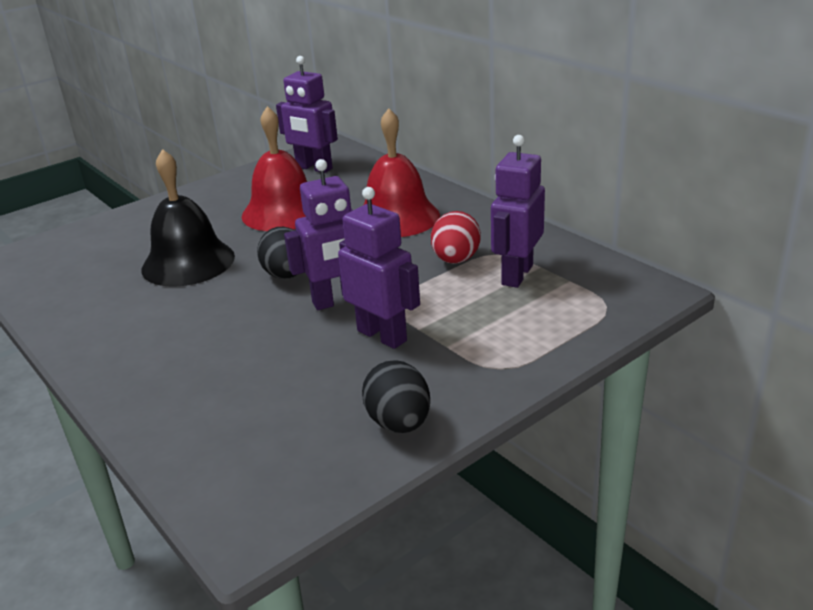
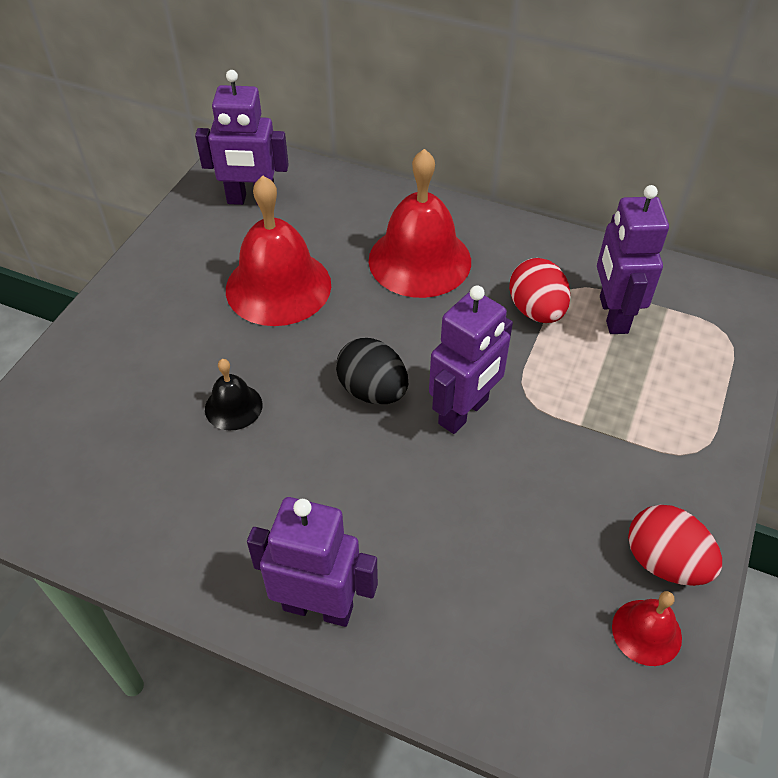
camera: 30 degrees left, 20 degrees up
black bell [141,149,235,287] -> black bell [205,359,262,431], size x0.49
purple robot [338,187,420,349] -> purple robot moved to [247,497,378,627]
black egg [362,360,430,433] -> red egg [628,505,722,586]
none -> red bell [612,591,682,666]

